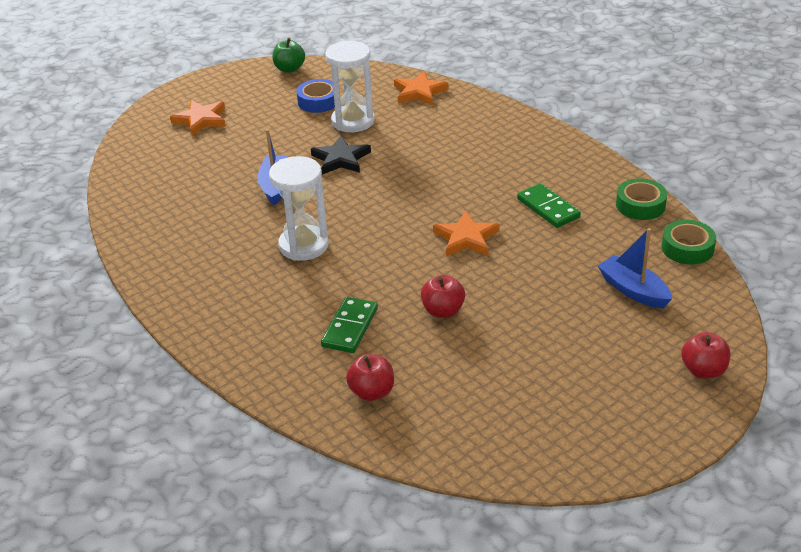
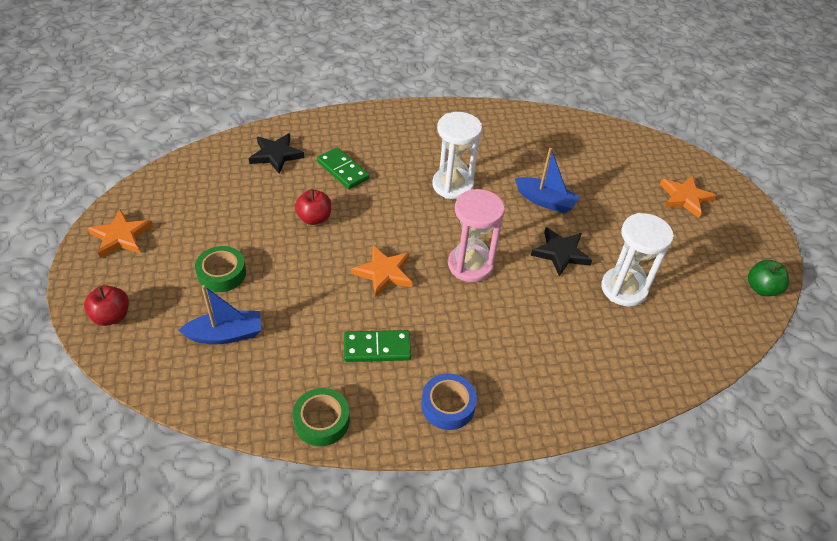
camera: 115 degrees right, 10 degrees up
blue tape [296,79,335,113] -> blue tape moved to [421,373,477,430]
red apple [346,354,394,401] -> black star [249,133,305,174]
orange star [394,71,449,105] -> orange star moved to [87,209,153,258]
green tape [661,220,716,265] -> green tape moved to [195,246,246,292]
none -> pink hourglass [448,189,505,282]

